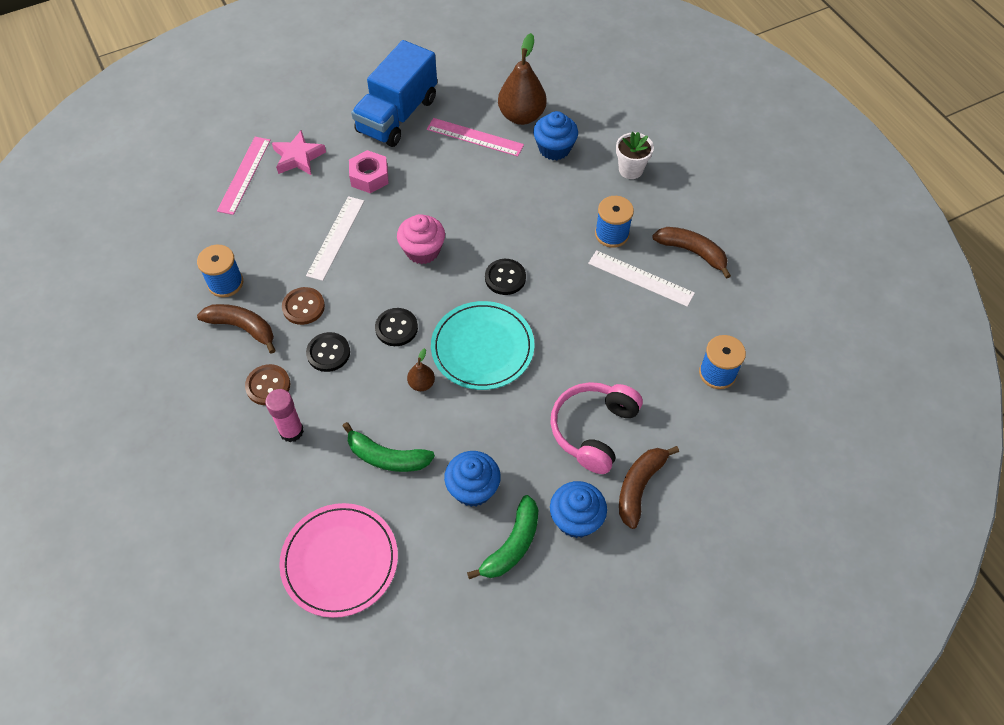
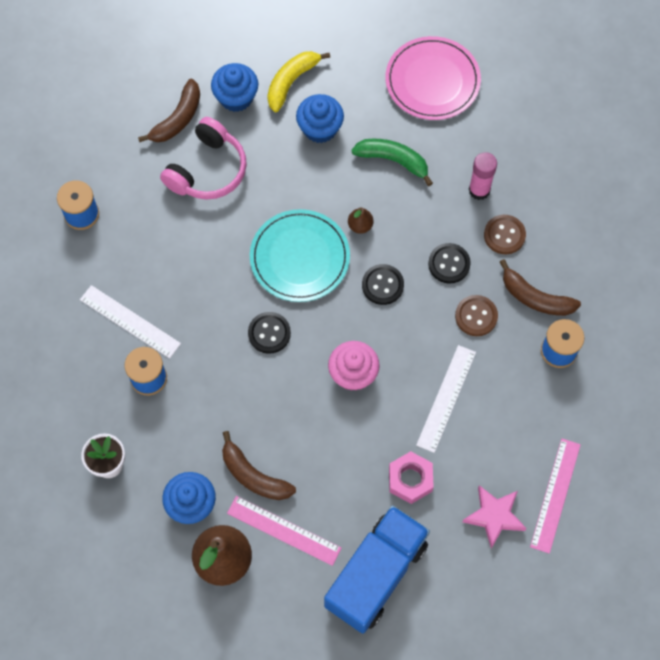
camera: 175 degrees left, 10 degrees up
green banana [467,495,538,579] -> yellow banana [267,51,330,112]
brown banana [652,227,731,279] -> brown banana moved to [222,431,296,500]

